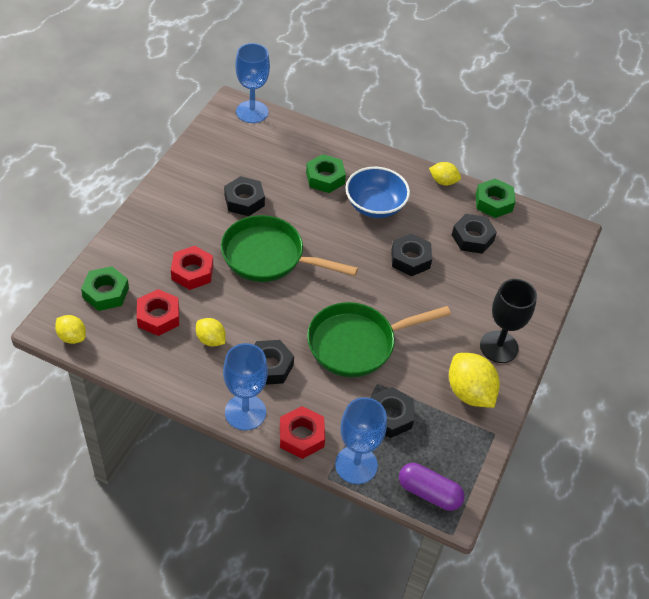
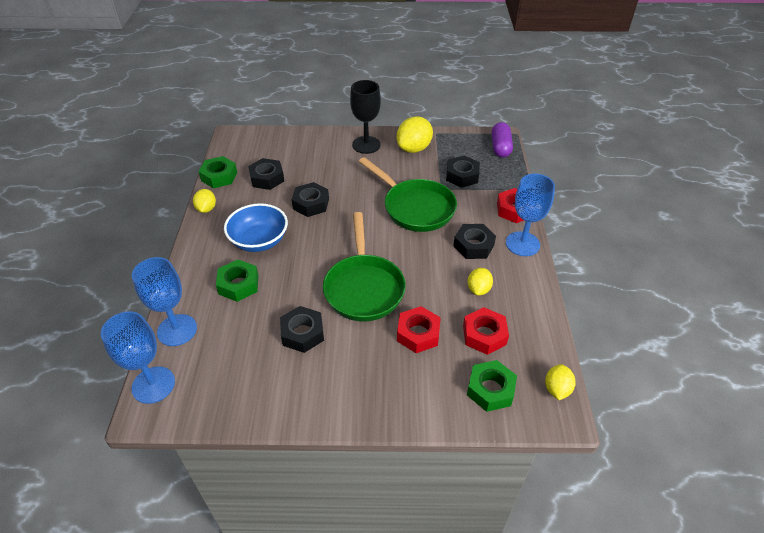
camera: 110 degrees left, 5 degrees down
blue goblet [335,397,387,484] -> blue goblet moved to [132,257,197,346]

